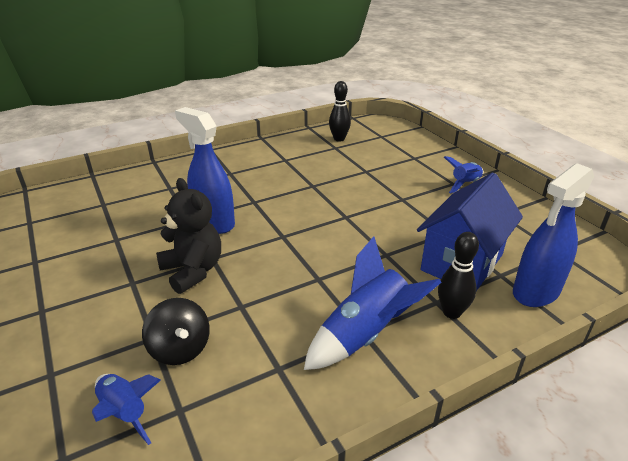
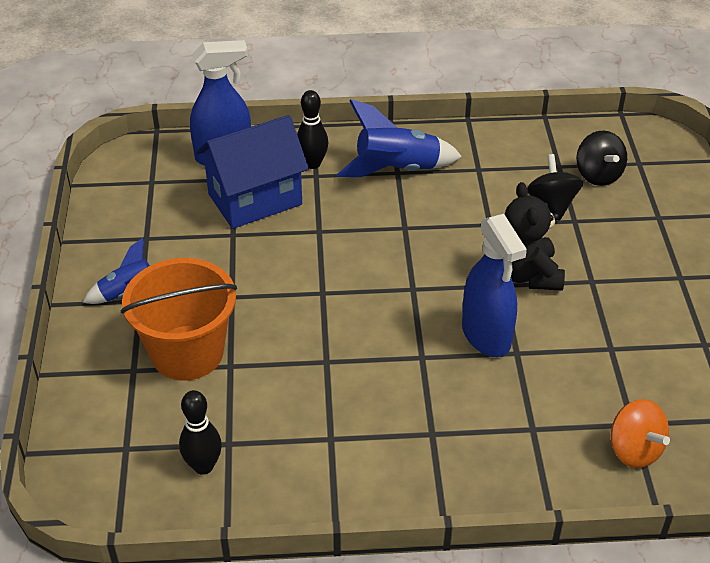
camera: 155 degrees left, 10 degrees up
blue rocket [92,374,161,445] -> black spinning top [576,131,627,186]
none -> orange bucket [120,258,237,380]
none -> orange spinning top [611,399,670,468]

